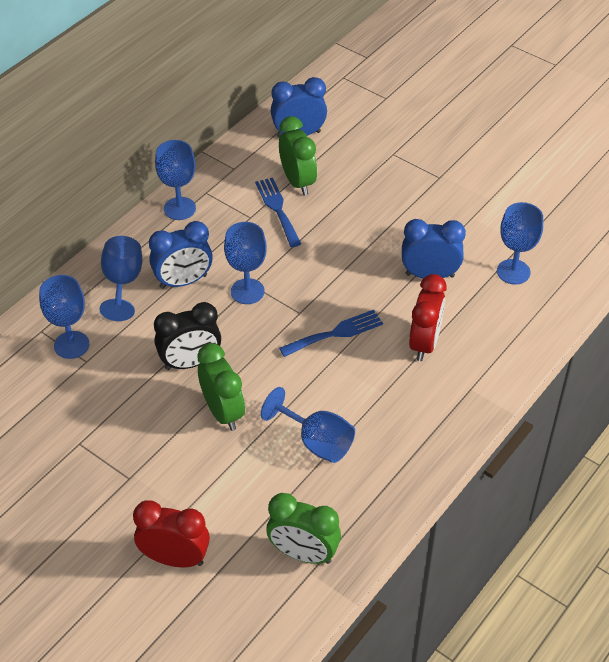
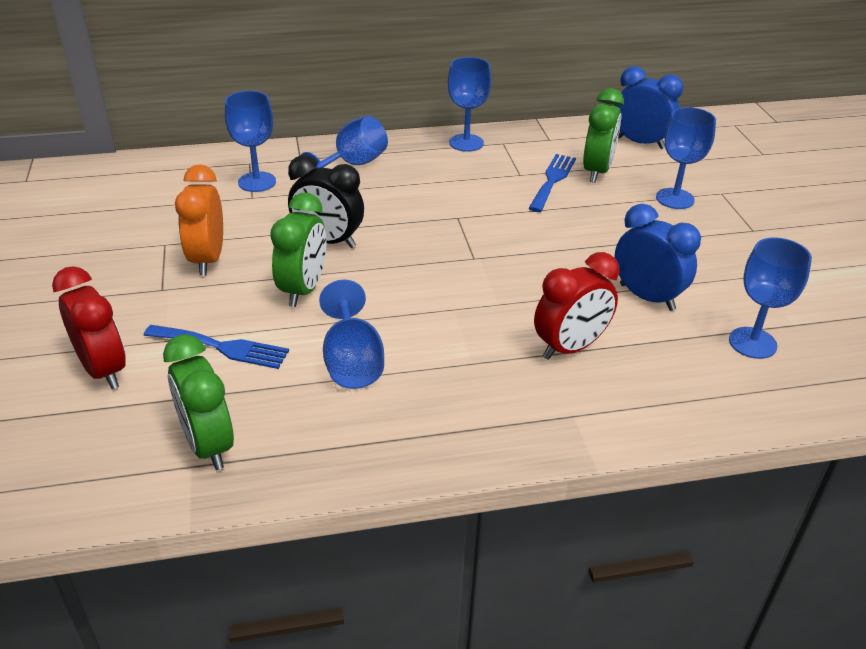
camera: 40 degrees right, 10 degrees down
blue clock [149,221,213,289] -> none
blue goblet [224,222,267,304] -> blue goblet moved to [656,107,716,209]
blue fork [279,310,383,357] -> blue fork moved to [143,325,289,369]
none -> orange clock [175,164,223,275]

